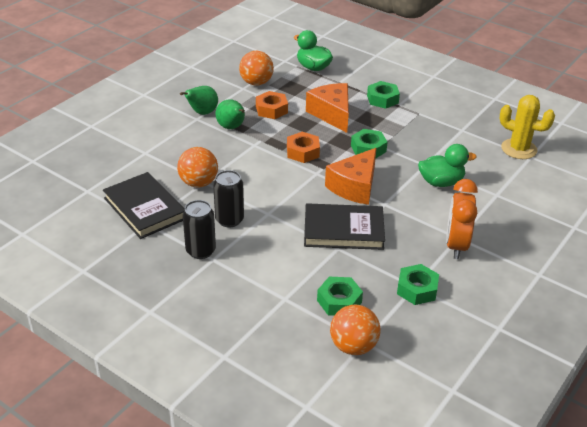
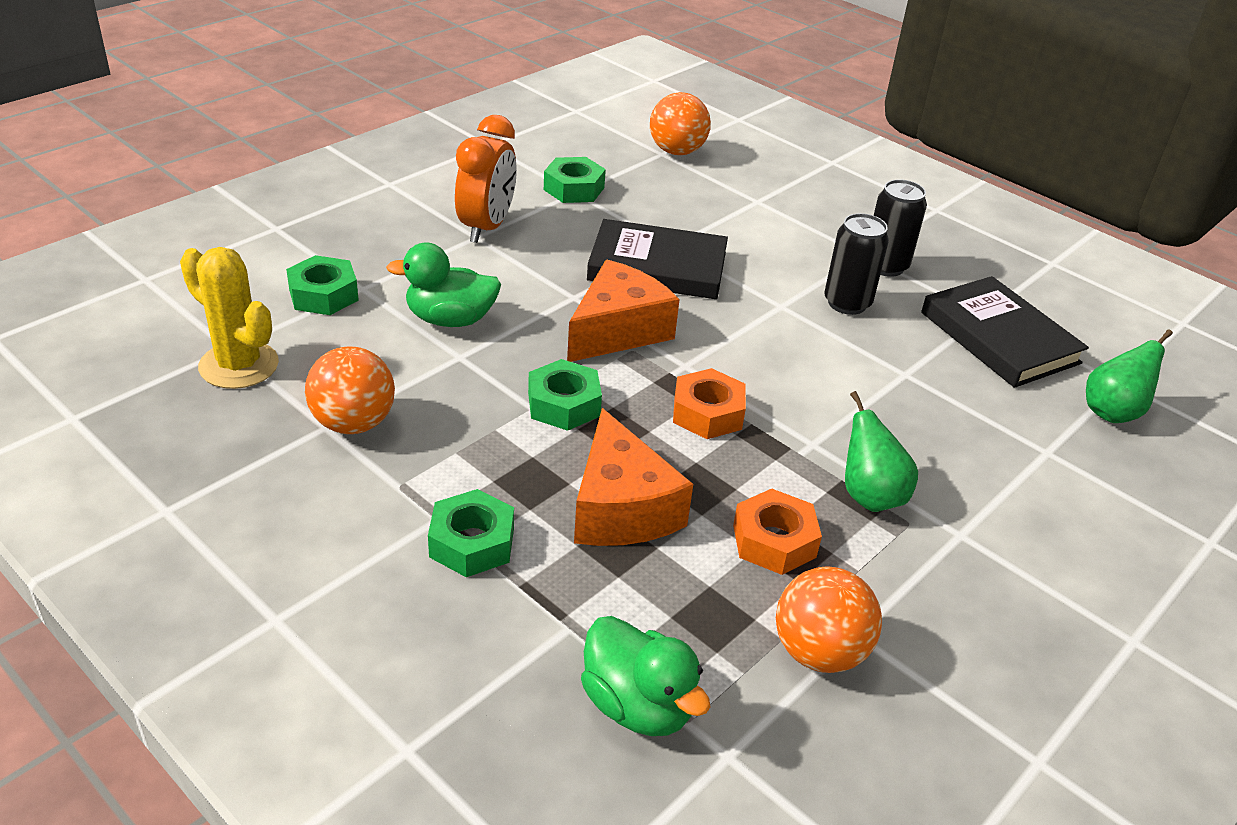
camera: 175 degrees left, 0 degrees up
orange ball [177,147,218,187] -> orange ball moved to [305,347,395,434]
green pear [180,86,218,115] -> green pear moved to [1086,330,1173,423]
green nut [317,277,363,316] -> green nut moved to [286,255,359,315]

